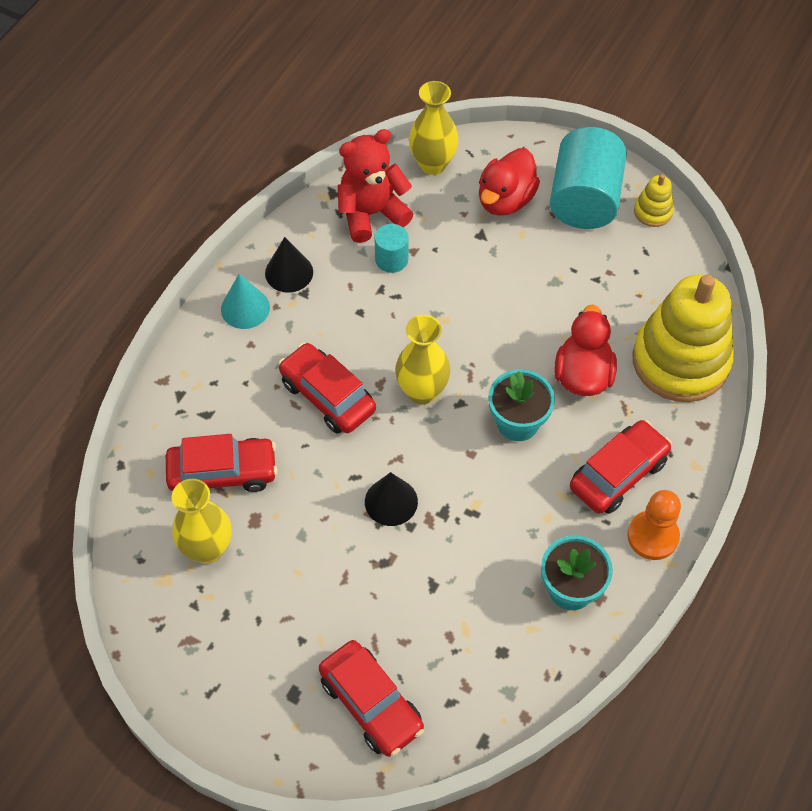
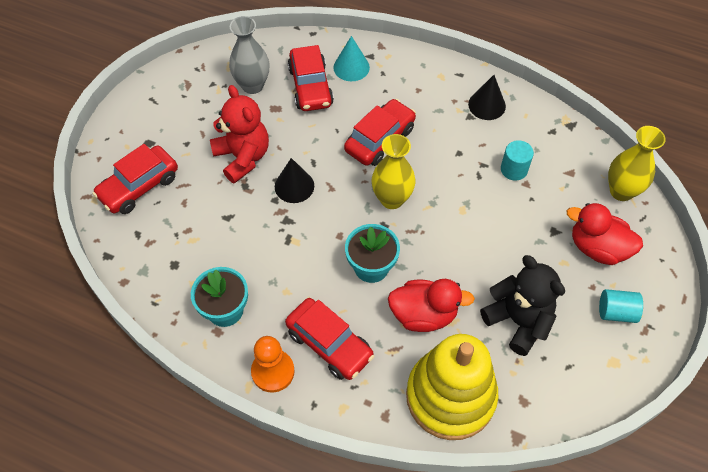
camera: 85 degrees right, 0 degrees up
yellow vase [172,479,231,564] -> grey vase [229,16,269,94]
turquoise cone [221,274,270,329] -> turquoise cone moved to [333,36,370,81]
red teddy bear [338,129,413,243] -> red teddy bear moved to [210,85,269,184]
turquoise cylinder [550,127,627,229] -> turquoise cylinder [599,289,643,323], size x0.49
yellow stacking toy [634,174,674,227] -> none
none -> black teddy bear [480,255,565,356]

